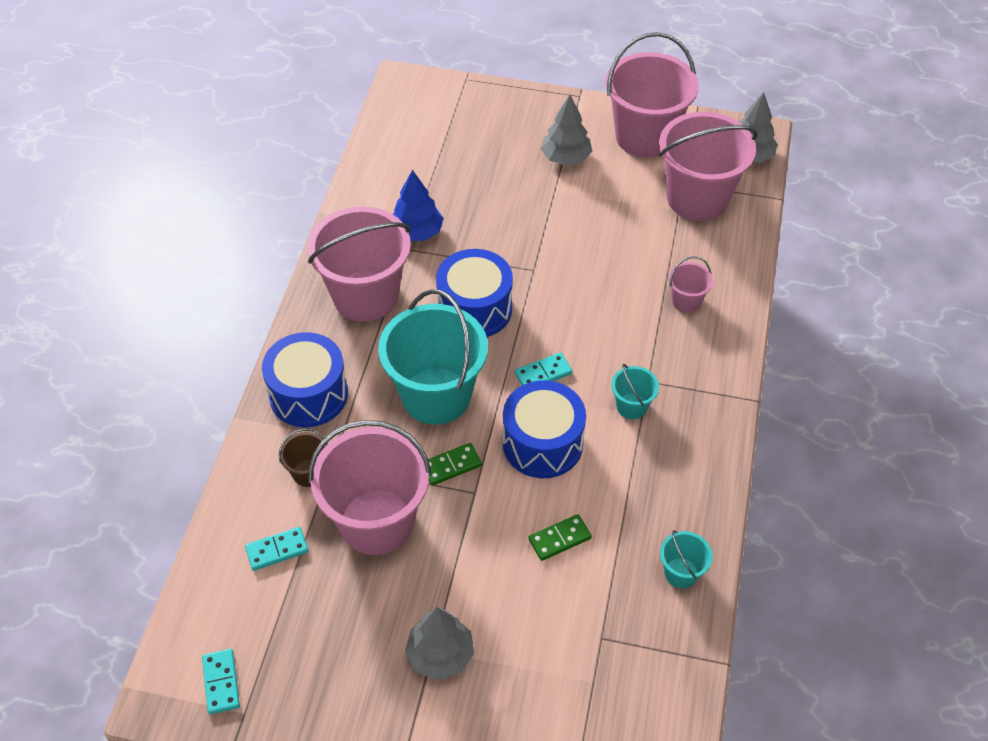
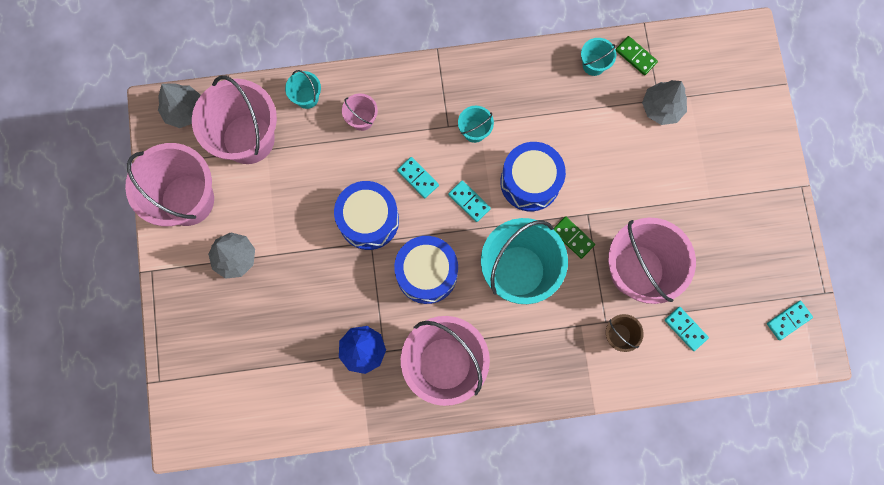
camera: 110 degrees left, 25 degrees up
blue drum [262,332,348,427] -> blue drum moved to [334,181,399,250]
grey tree [405,607,474,680] -> grey tree moved to [642,80,687,125]
green domino [528,514,592,561] -> green domino moved to [616,36,658,75]
none -> turquoise bucket [285,70,321,109]
none -> turquoise domino [397,157,439,198]

